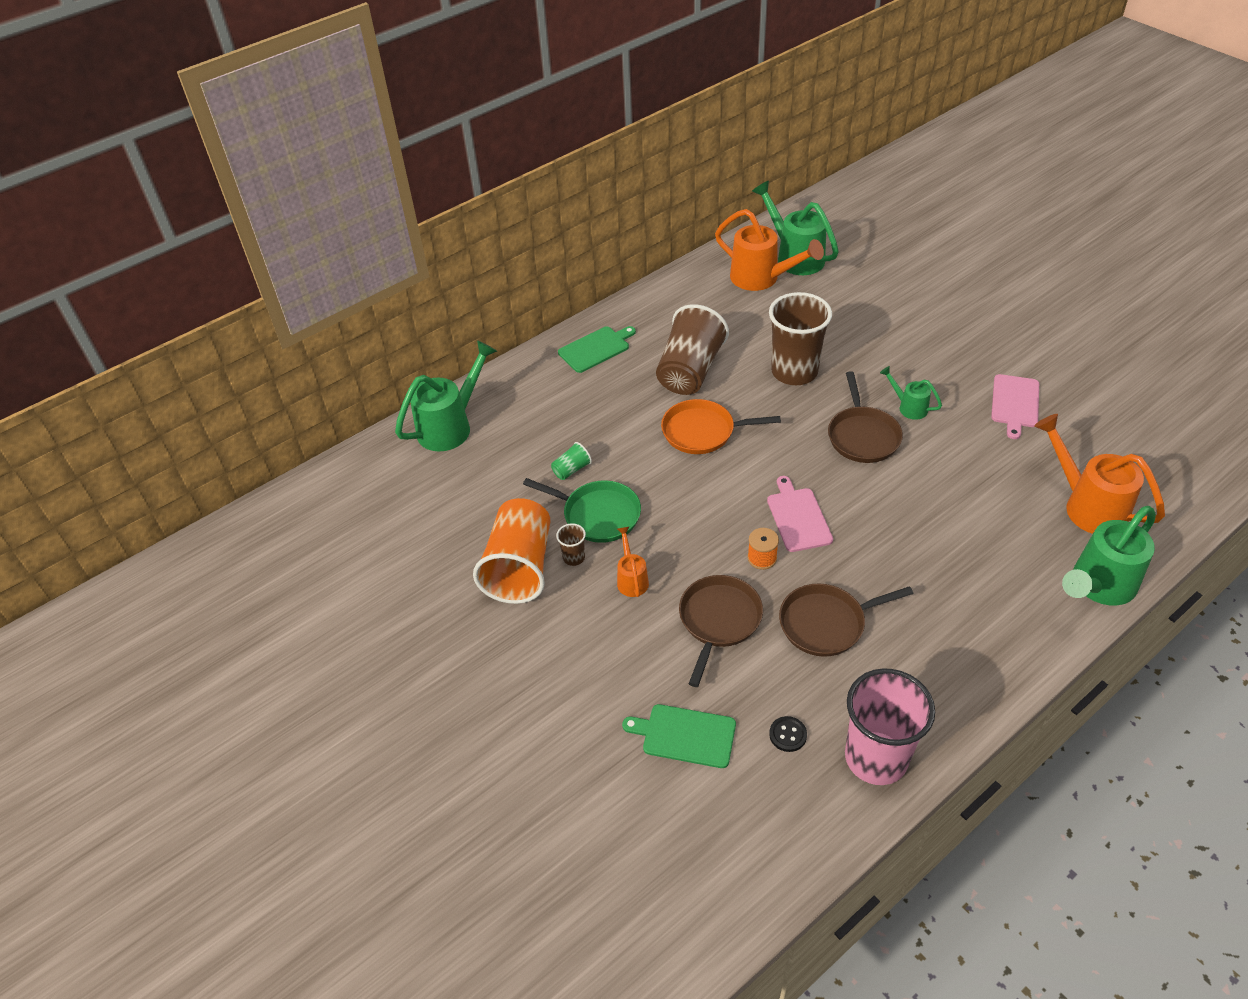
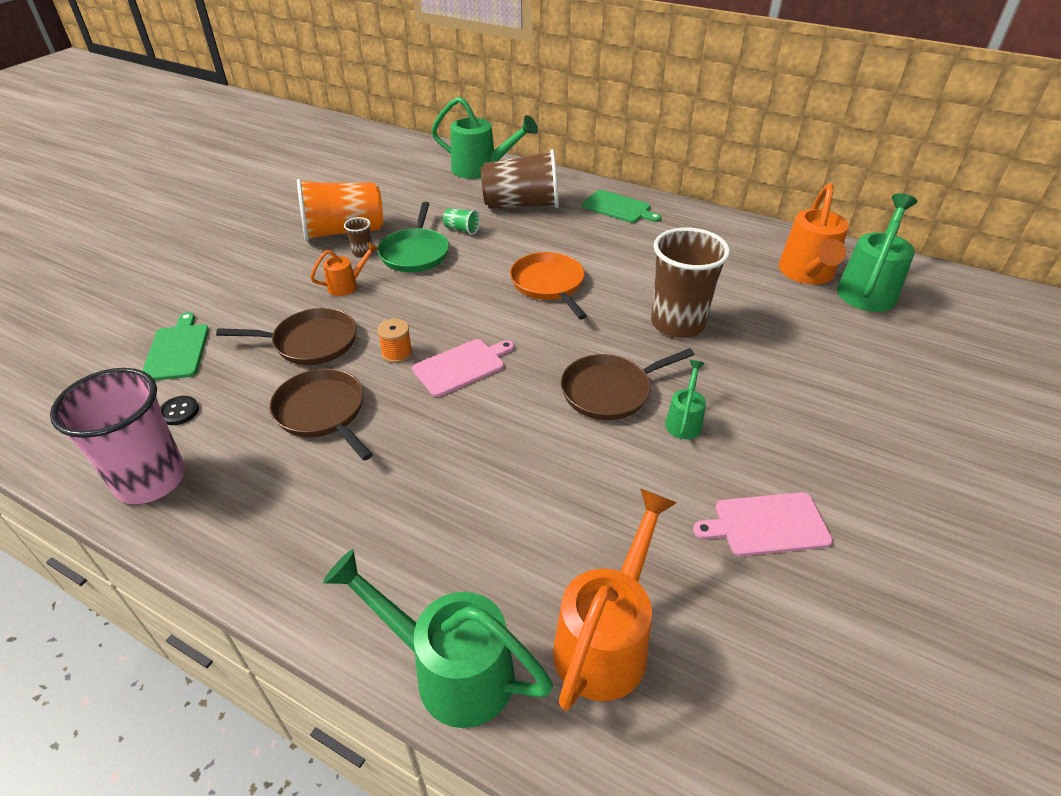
camera: 65 degrees right, 5 degrees down
brown cup [656,304,729,395] -> brown cup moved to [481,149,559,209]

